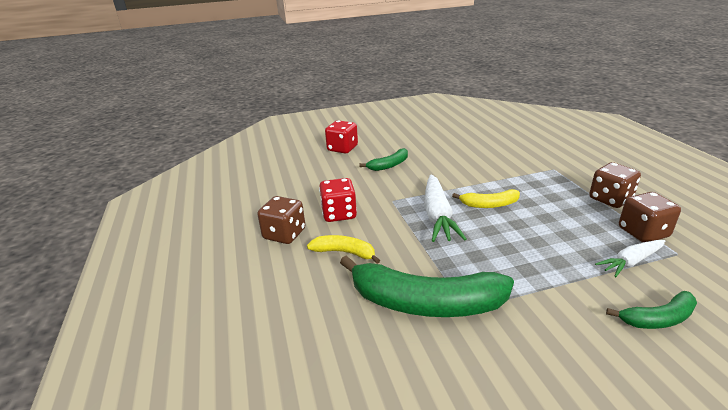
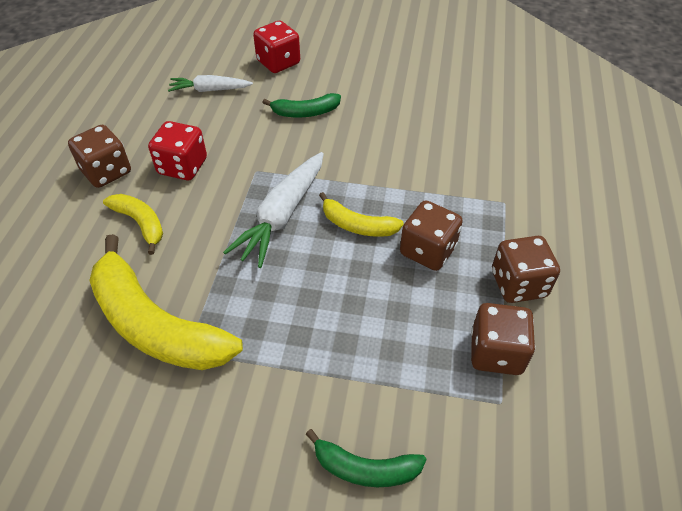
camera: 25 degrees right, 20 degrees up
green banana [340,255,514,317] -> yellow banana [89,234,243,370]
white carrot [595,240,665,277] -> white carrot moved to [168,75,253,92]
none -> brown dice [400,200,463,271]

